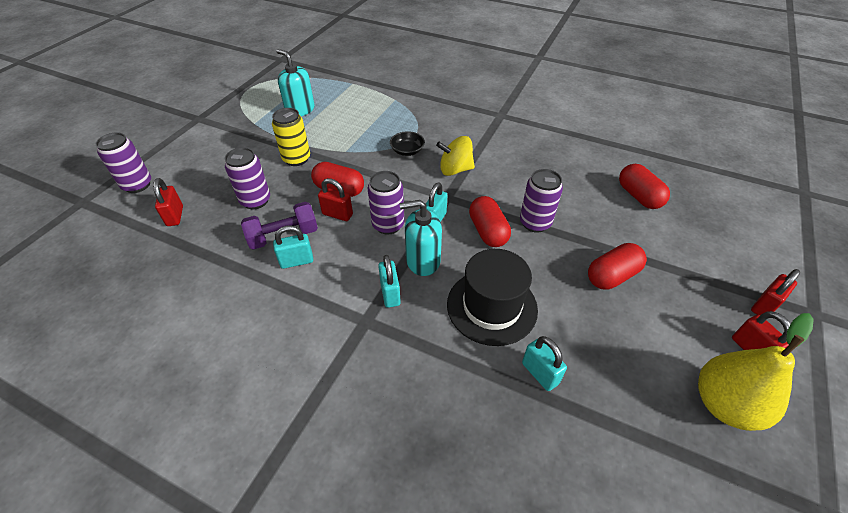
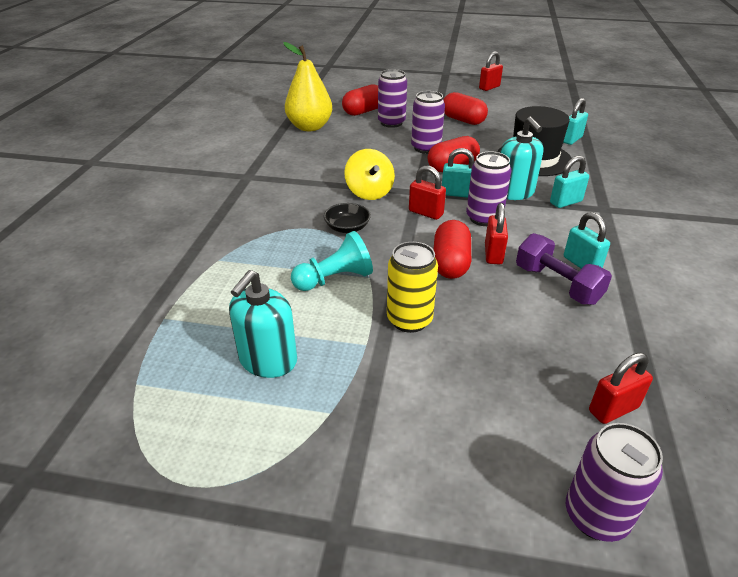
camera: 105 degrees left, 10 degrees down
purple can [225,147,270,209] -> purple can moved to [378,69,407,128]
yellow pear [698,313,814,431] -> yellow pear moved to [283,42,332,131]
red padlock [751,269,800,315] -> red padlock moved to [409,165,446,220]
none -> turquoise pawn [291,231,373,291]

